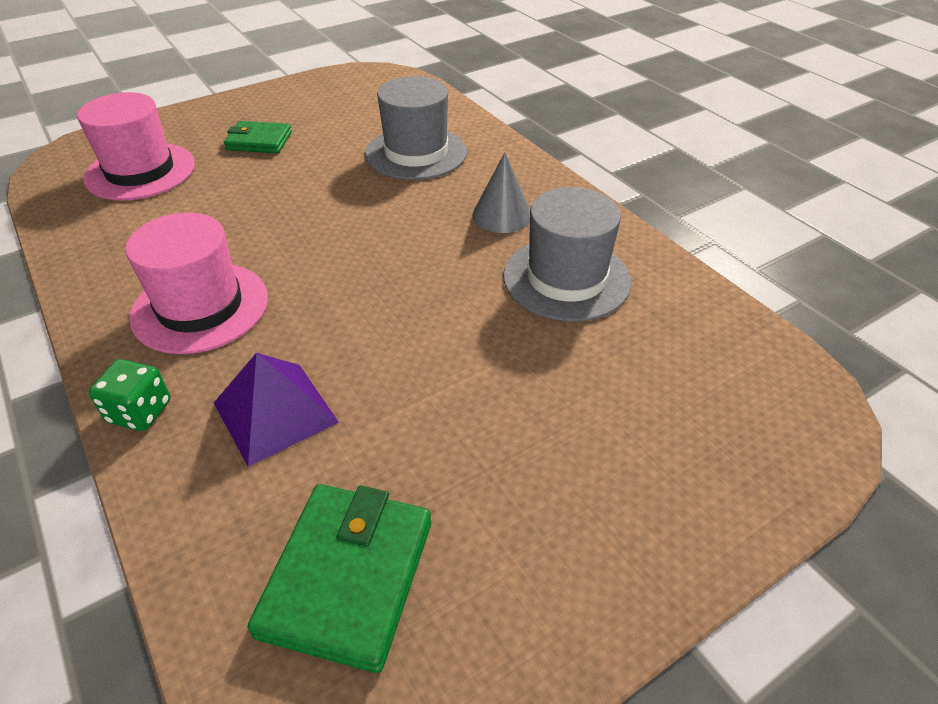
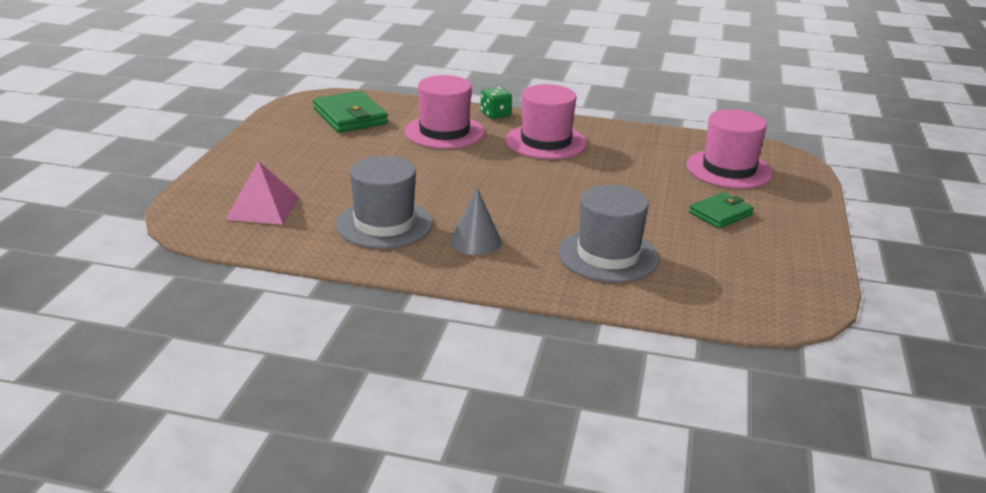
camera: 135 degrees right, 15 degrees down
purple pyramid [214,353,339,467] -> pink hat [404,75,485,149]
none -> pink pyramid [225,161,300,225]

